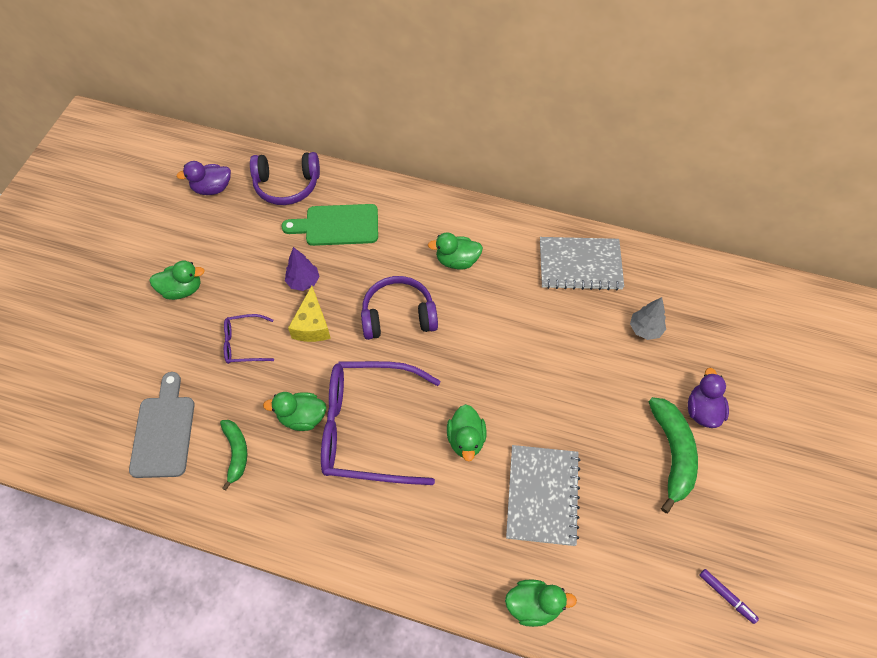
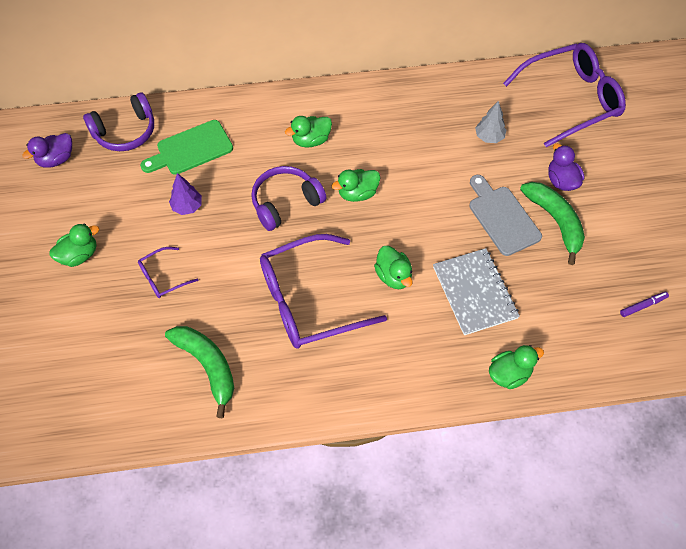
camera: 25 degrees left, 0 degrees up
grey cutting board [129,372,195,478] -> grey cutting board moved to [469,175,542,256]
green banana [220,420,247,491] -> green banana [165,326,234,418], size x1.61
green duck [263,392,327,431] -> green duck moved to [332,169,380,202]
yellow cheese [288,286,331,342] -> none
grey notebook [540,237,624,291] -> none
purple marker [699,569,759,624] -> purple marker turned 45 degrees counterclockwise [620,292,669,317]
none -> purple glasses [503,43,626,147]

